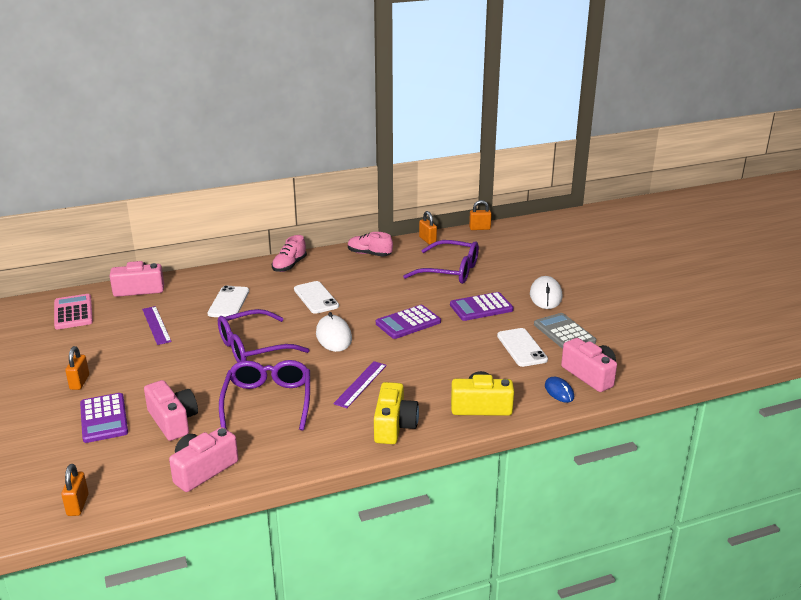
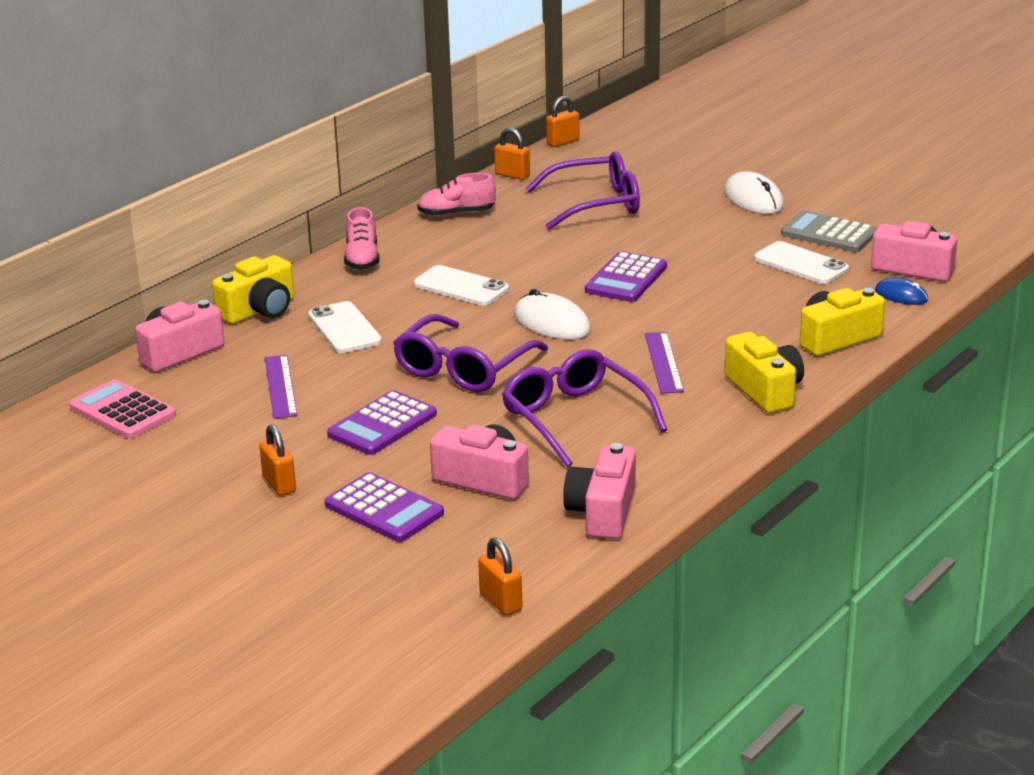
camera: 30 degrees left, 0 degrees up
purple ruler [142,306,172,345] -> purple ruler turned 45 degrees clockwise [265,355,297,419]
purple calculator [450,292,514,321] -> purple calculator moved to [327,390,437,455]
none -> yellow camera [212,255,294,324]

